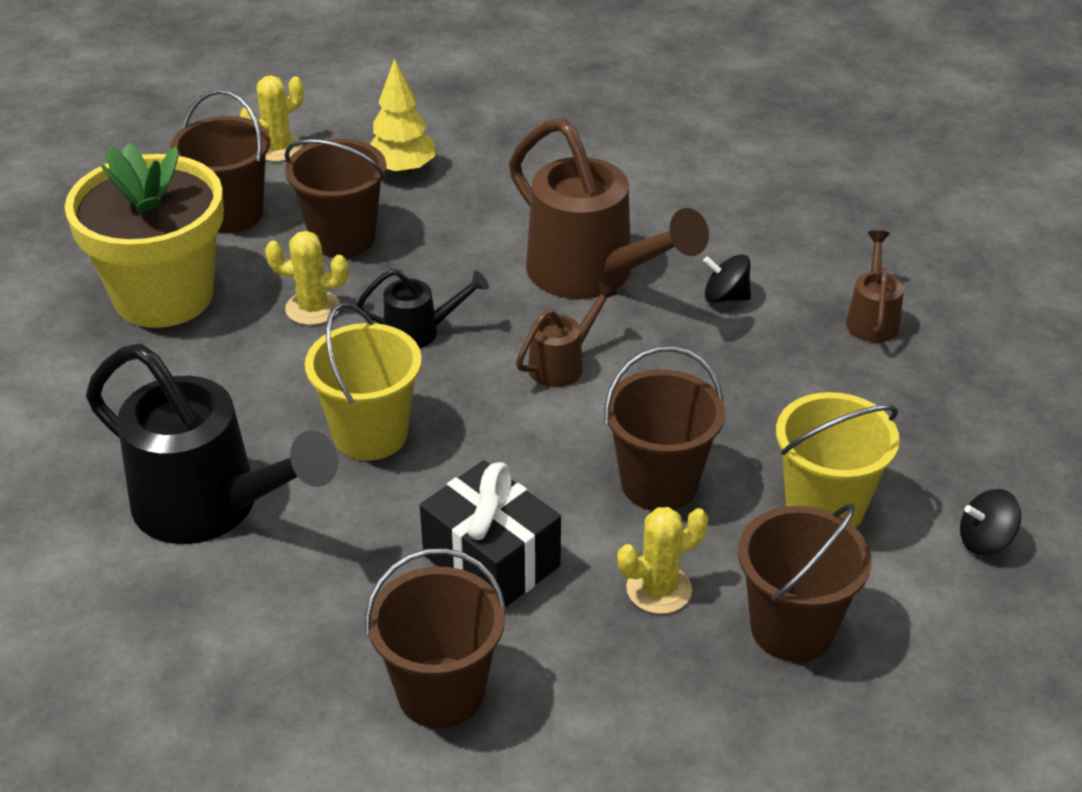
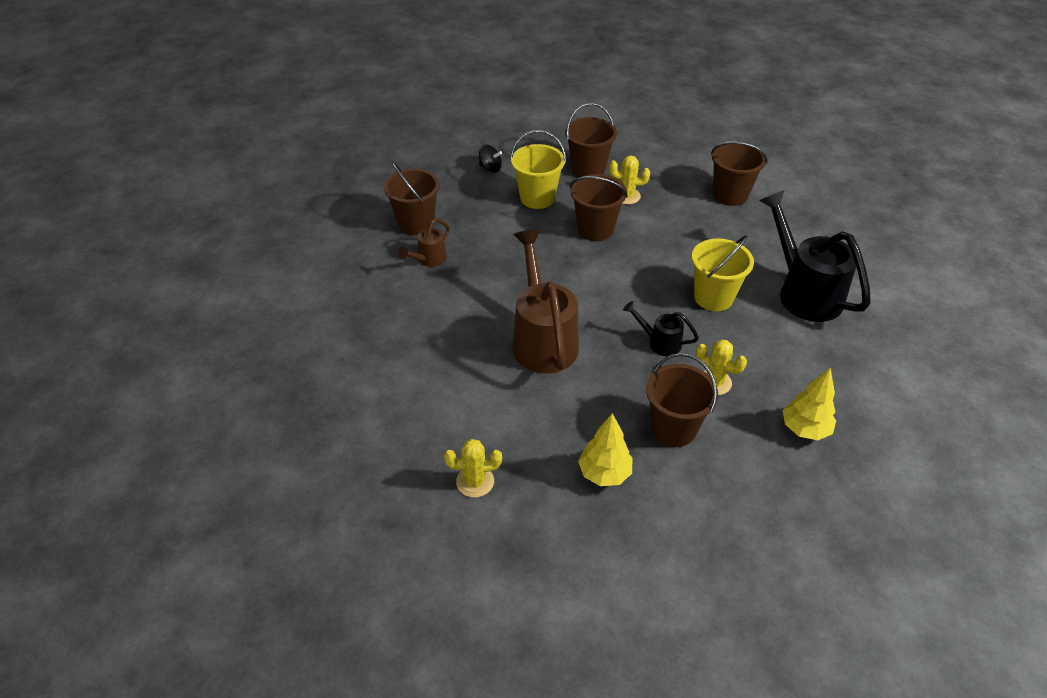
camera: 150 degrees left, 5 degrees up
yellow flower pot [65,143,224,328] -> yellow tree [783,368,836,440]
brown bucket [170,90,270,233] -> brown bucket moved to [383,161,440,235]
yellow cactus [240,75,304,162] -> yellow cactus moved to [444,439,502,498]
black gift [420,460,561,607] -> none
brown watering can [516,281,619,387] -> none
black spinning top [703,254,751,303] -> none

